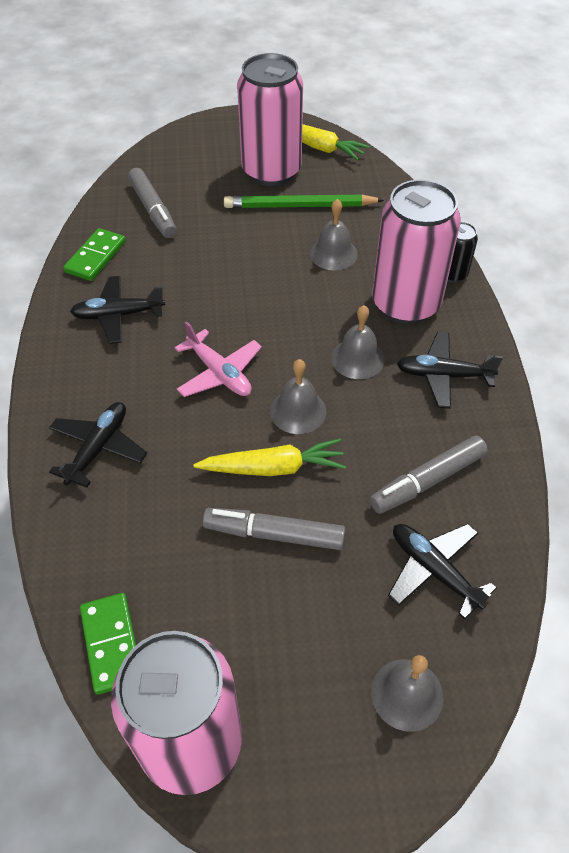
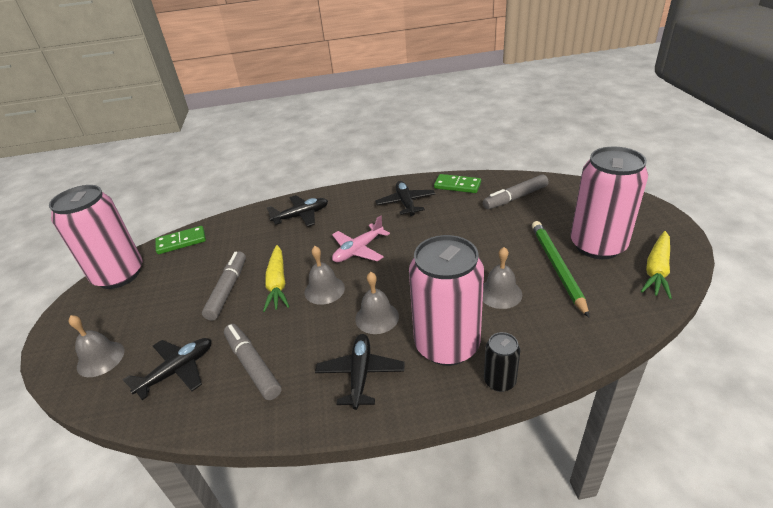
camera: 90 degrees right, 15 degrees down
black plane [49,402,147,488] -> black plane turned 45 degrees counterclockwise [267,195,328,227]

